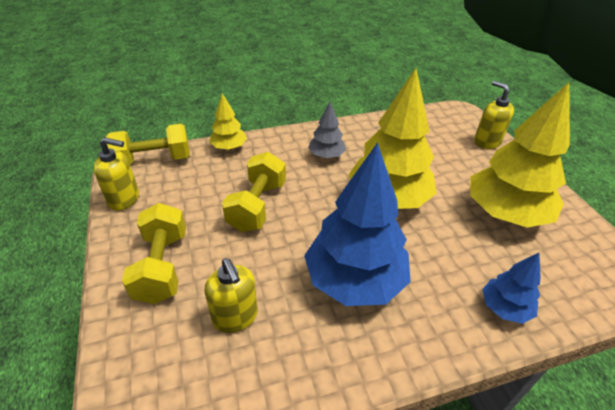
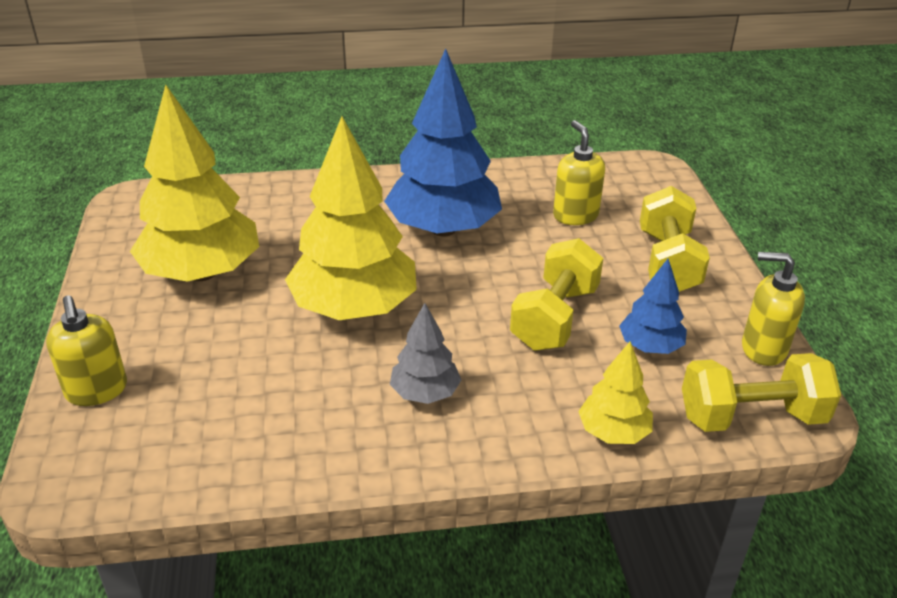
camera: 170 degrees left, 5 degrees down
blue tree [482,253,541,324] -> blue tree moved to [619,259,687,354]

